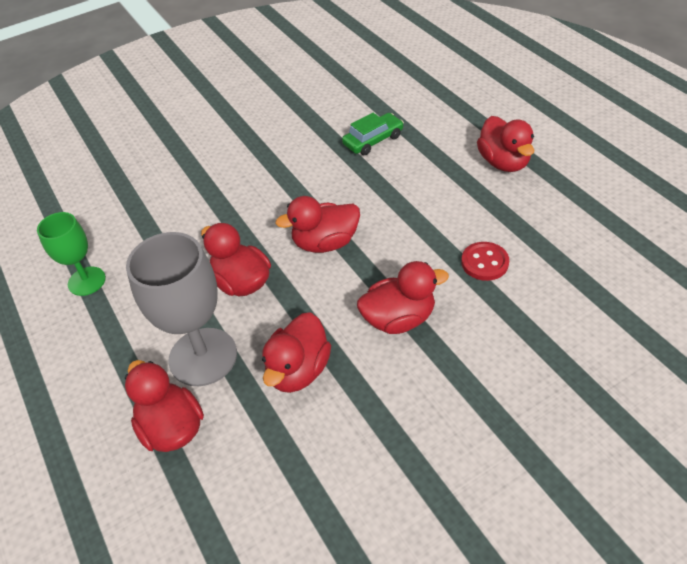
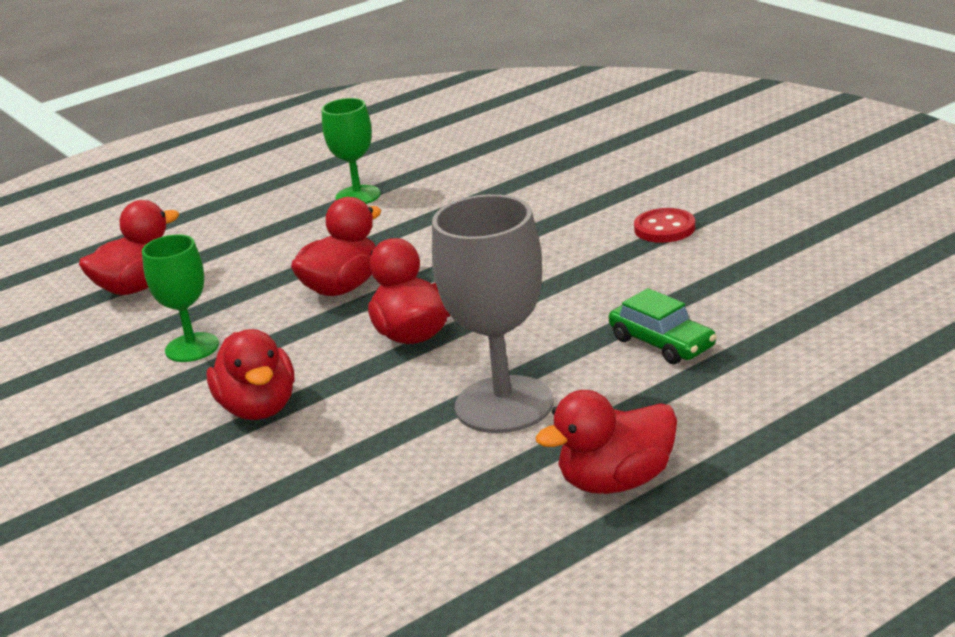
camera: 85 degrees right, 20 degrees down
grey goblet [126,232,237,386] -> grey goblet moved to [432,194,553,433]
red duck [262,312,331,393] -> green goblet [142,234,219,362]
red button [461,242,509,281] -> red button moved to [634,208,695,243]

